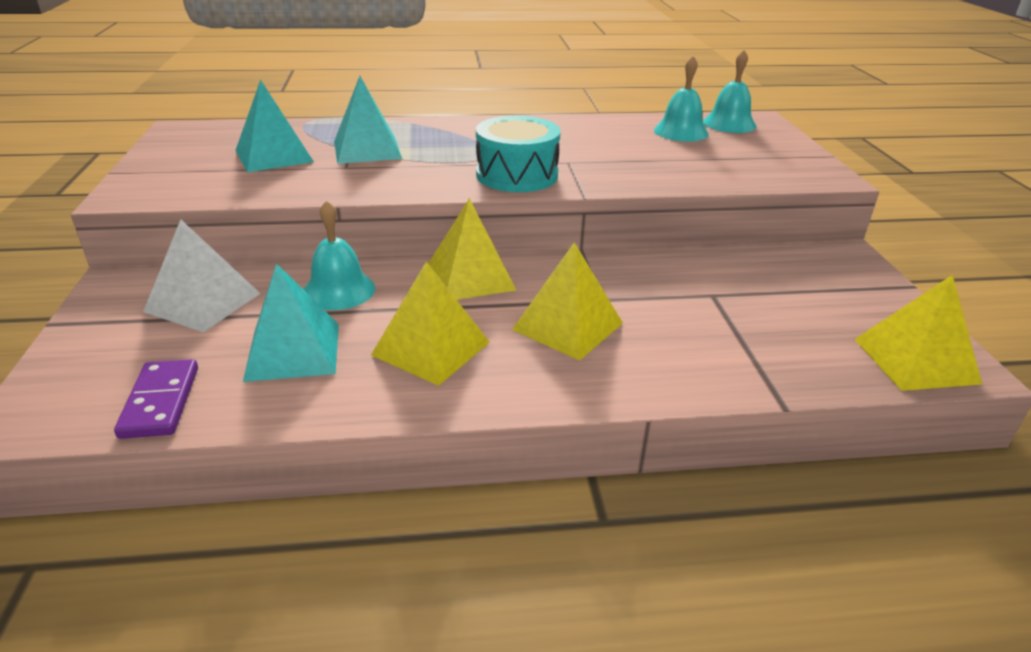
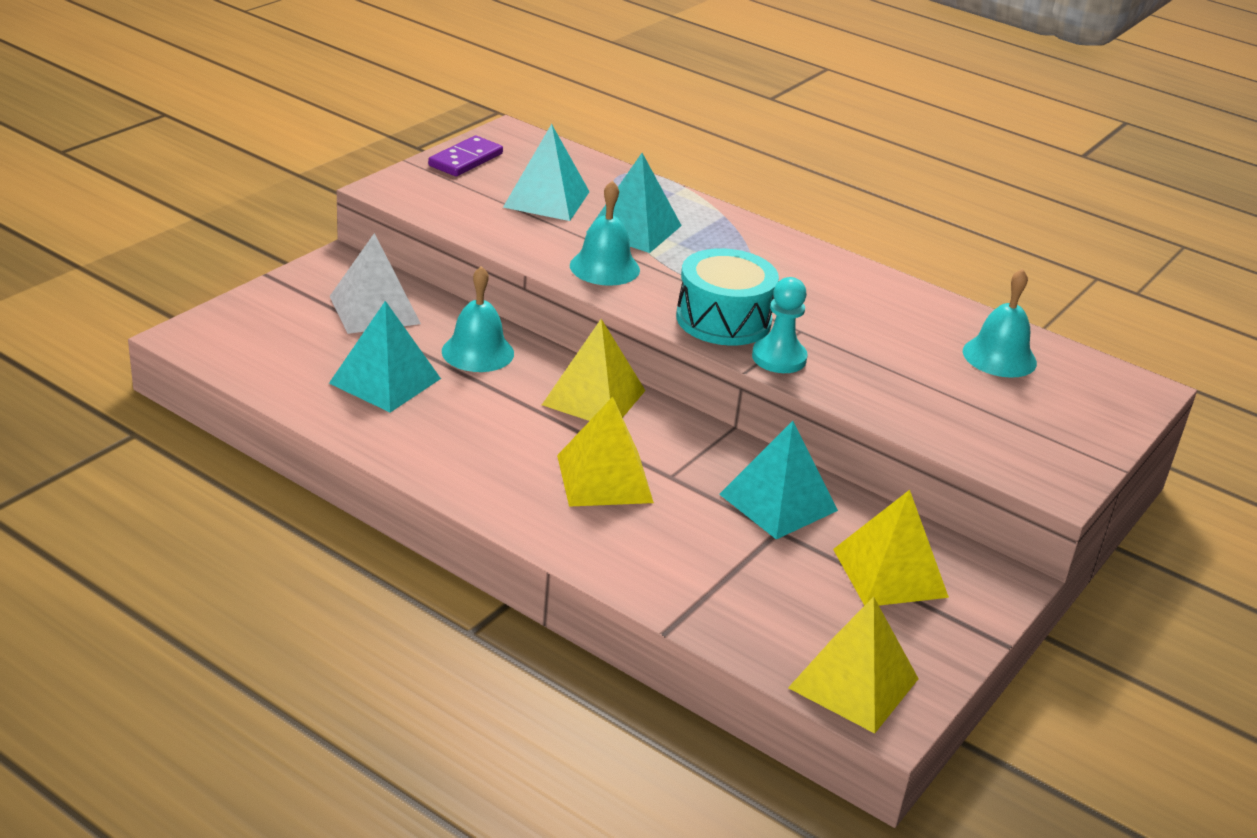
camera: 40 degrees right, 0 degrees up
purple domino [114,359,198,439] -> purple domino moved to [428,136,503,176]
yellow pyramid [371,261,490,386] -> yellow pyramid moved to [833,490,949,606]
turquoise bell [703,50,756,133] -> turquoise bell moved to [570,181,640,286]
none -> turquoise pyramid [719,421,838,539]
none -> turquoise pawn [752,277,808,373]

